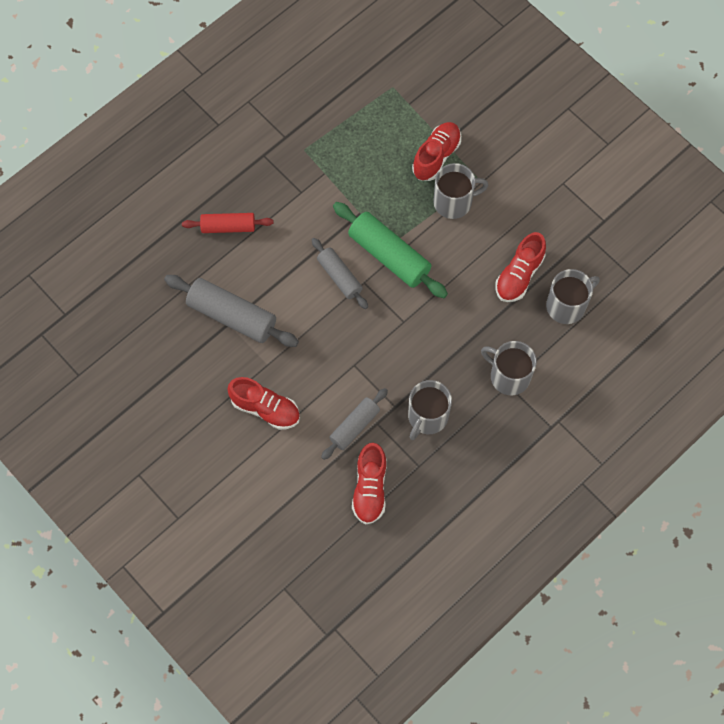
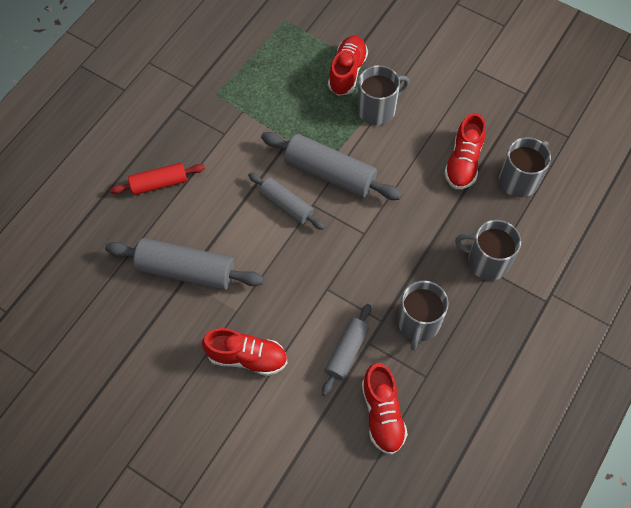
camera: 15 degrees left, 5 degrees down
green rolling pin [333,202,448,298] -> grey rolling pin [261,132,402,200]

